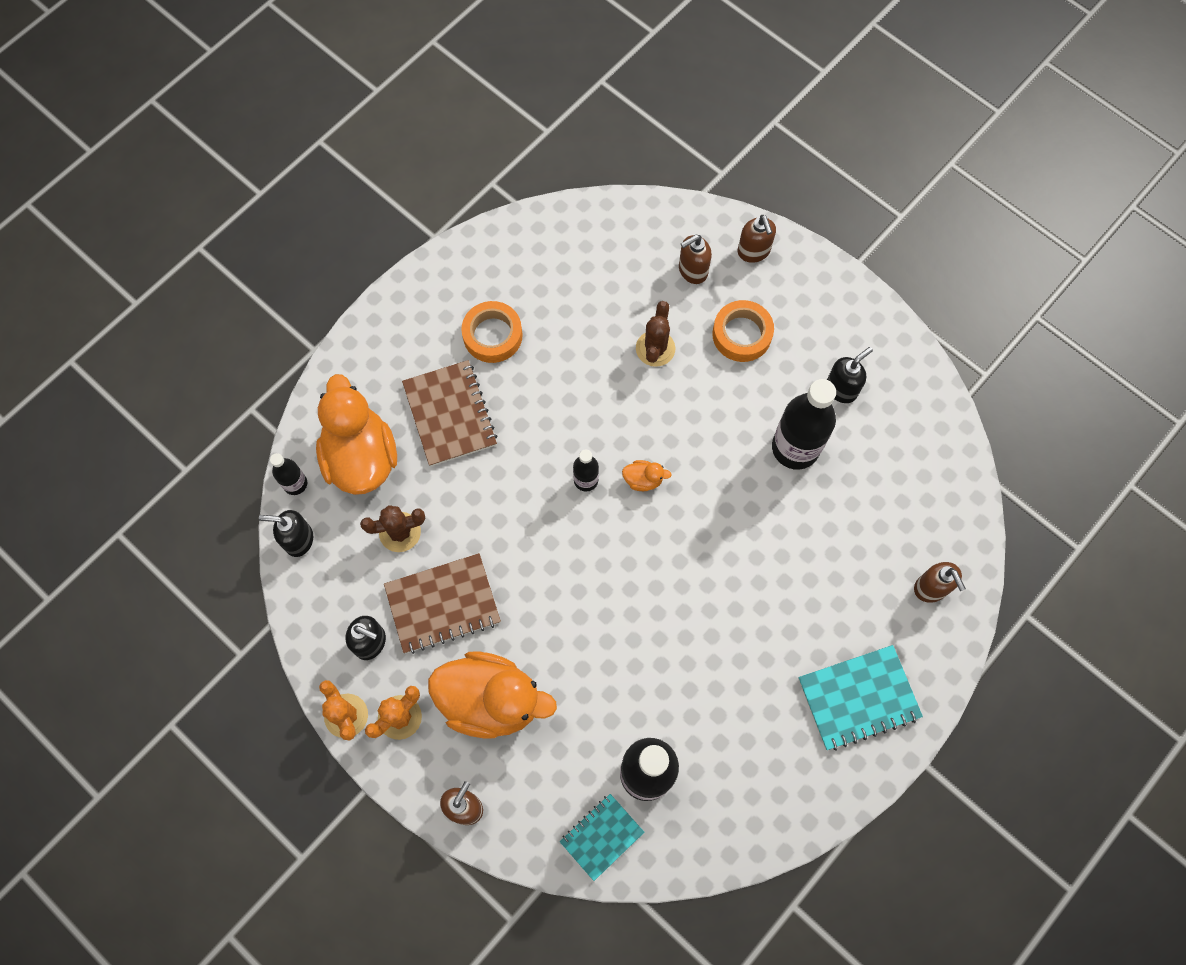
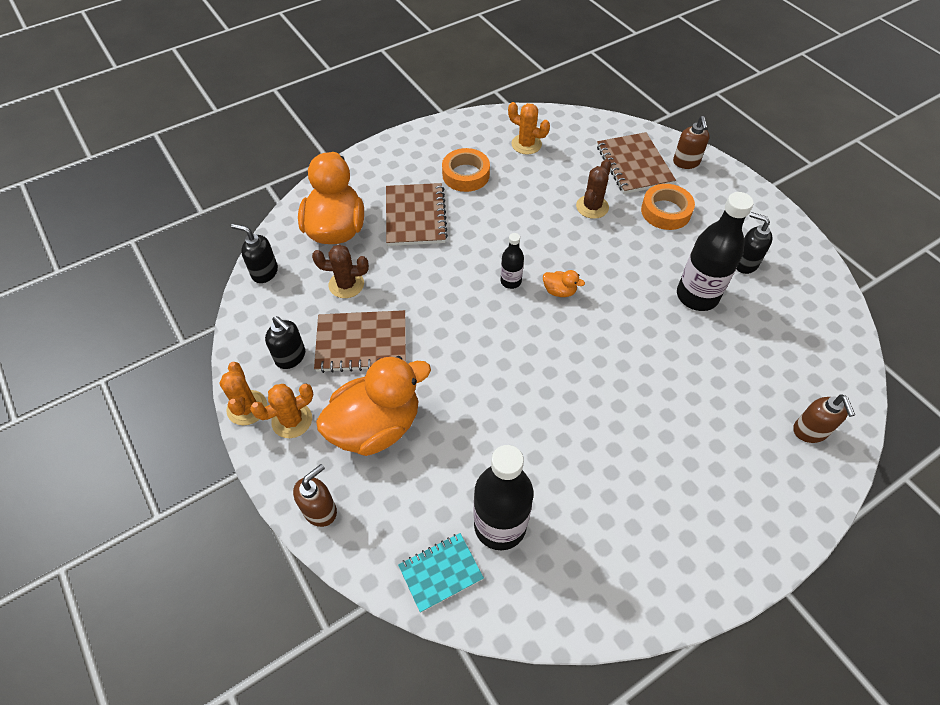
camera: 15 degrees right, 15 degrees down
black bottle [270,453,307,495] -> none
orange duck [428,652,557,739] -> orange duck turned 60 degrees counterclockwise [316,356,431,456]
brown soap dispenser [679,235,712,284] -> brown notebook [597,132,676,194]
turquoise notebook [799,645,923,751] -> none
black soap dispenser [827,347,873,403] -> black soap dispenser turned 120 degrees counterclockwise [736,212,773,274]
none -> orange cactus [508,102,550,155]

